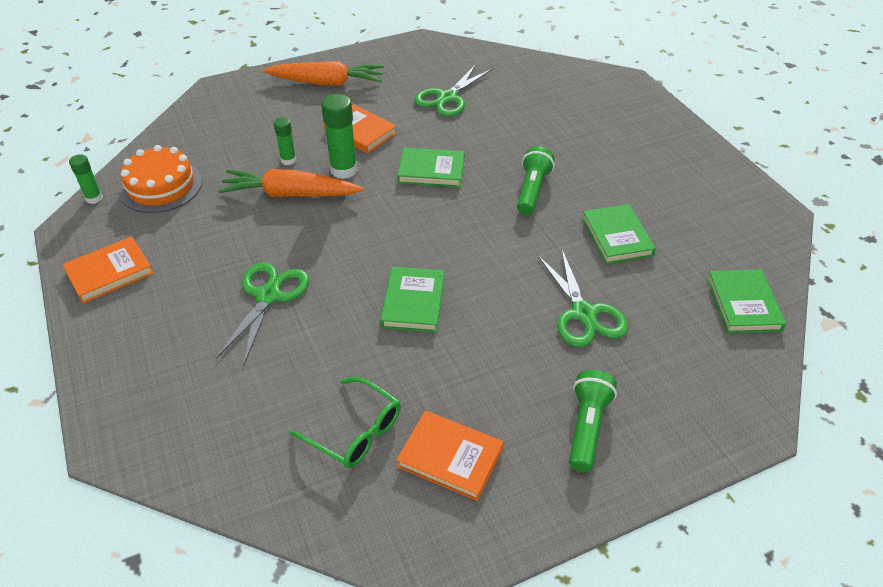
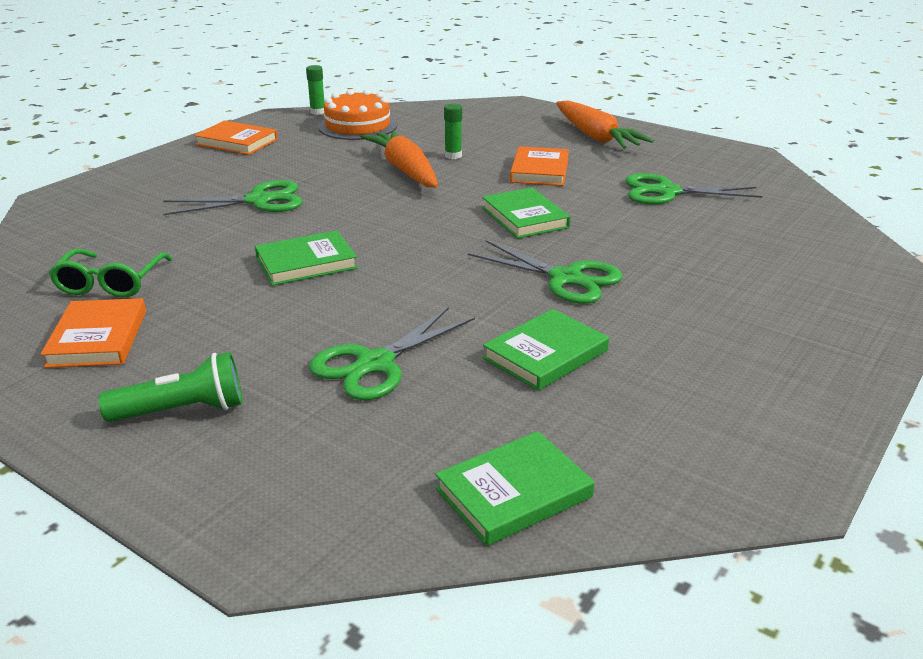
camera: 60 degrees right, 15 degrees down
green glue stick [321,94,358,179] -> none
green flashlight [517,147,555,215] -> green scissors [468,240,622,304]

